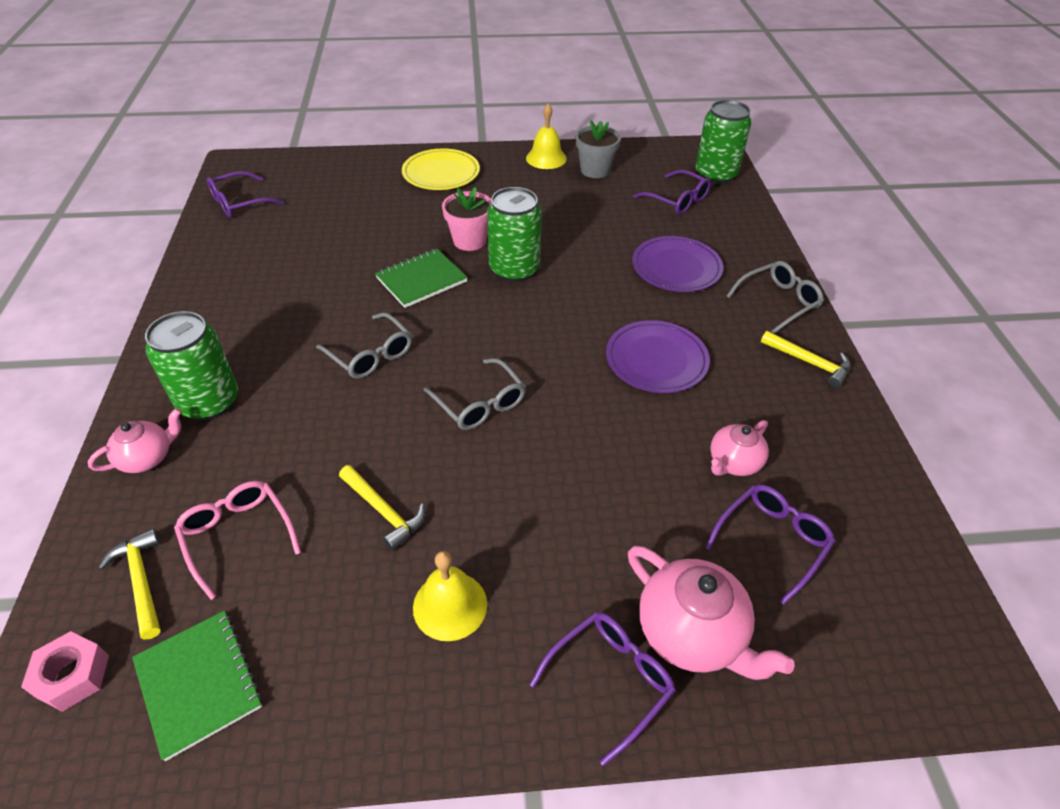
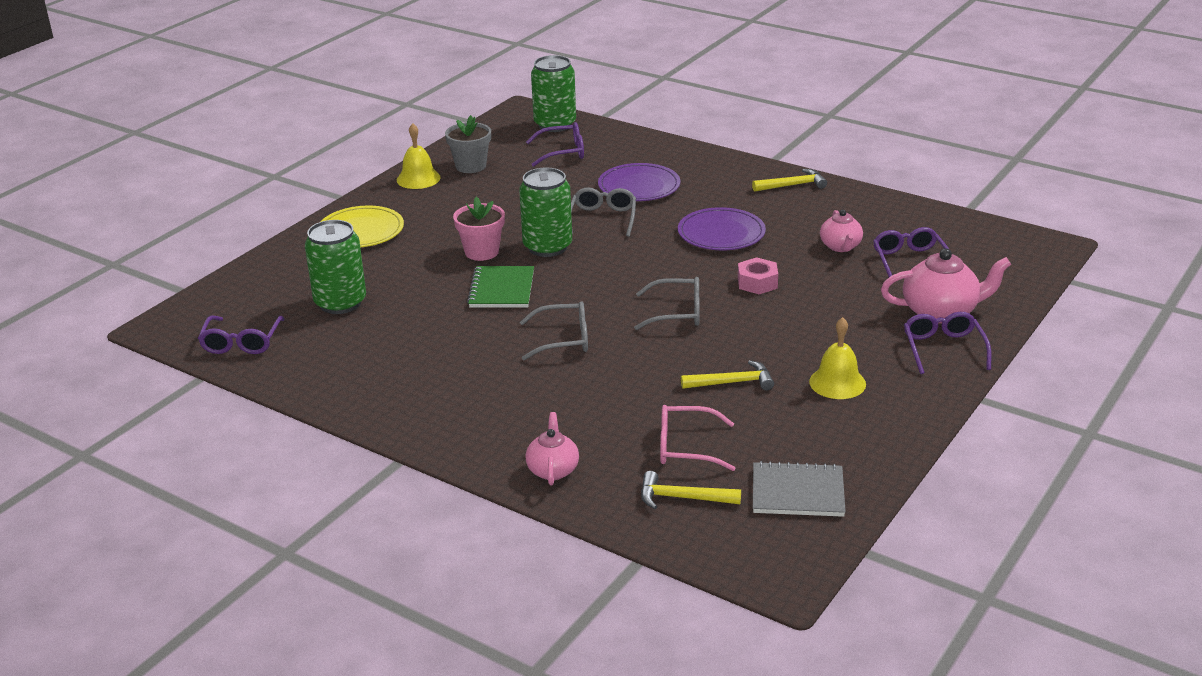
camera: 50 degrees left, 15 degrees down
pink nut [21,631,109,712] -> pink nut moved to [738,257,778,294]
green notebook [132,611,262,761] -> grey notebook [753,461,846,517]
green can [145,311,238,420] -> green can moved to [305,220,366,314]
grey glasses [727,261,824,334] -> grey glasses moved to [571,188,636,237]

